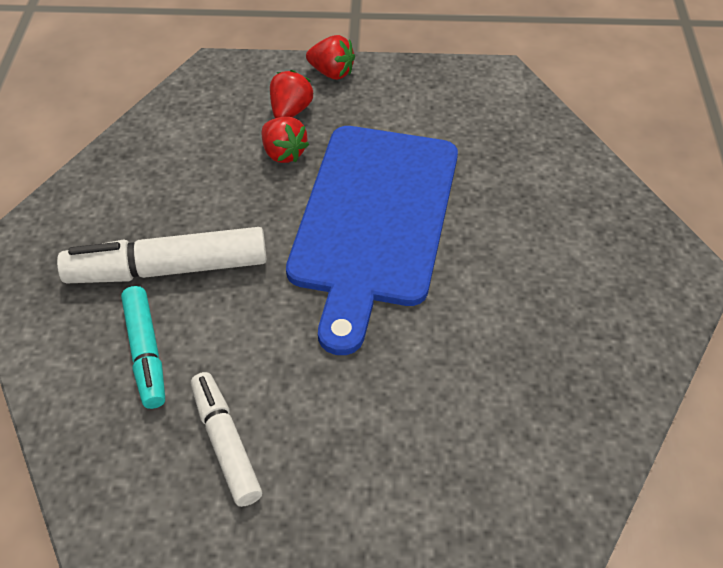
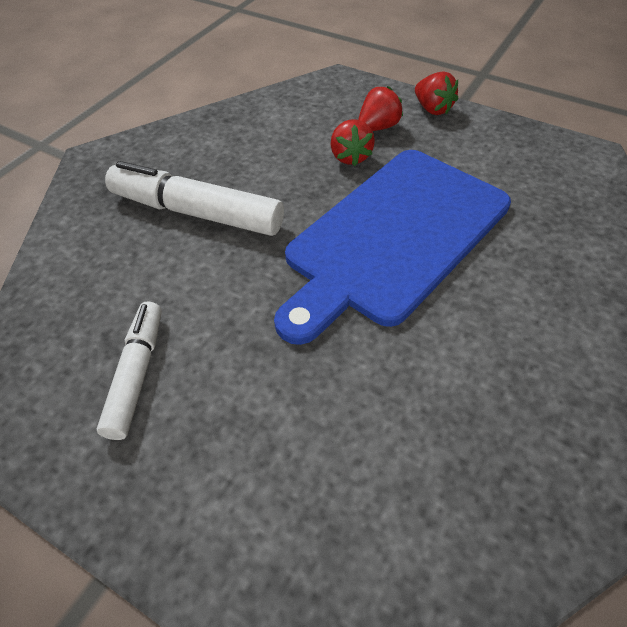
camera: 30 degrees right, 0 degrees up
turquoise marker [121,286,165,409] -> none

